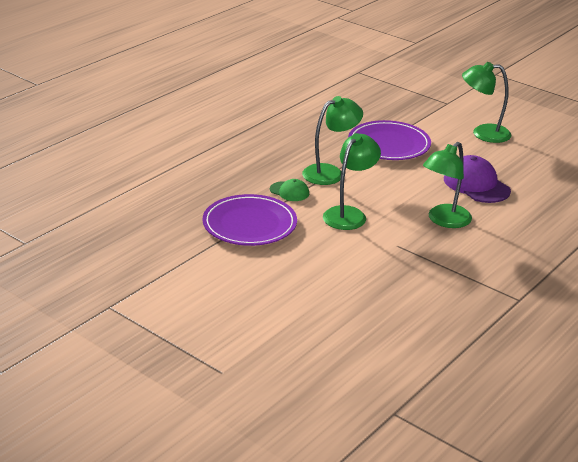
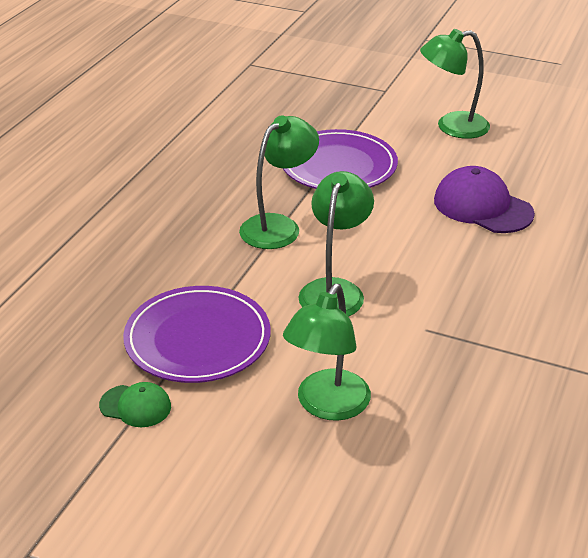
camera: 15 degrees left, 5 degrees up
green cap [270,179,309,201] -> green cap moved to [99,382,171,427]
green lamp [423,142,472,228] -> green lamp moved to [283,284,371,421]

